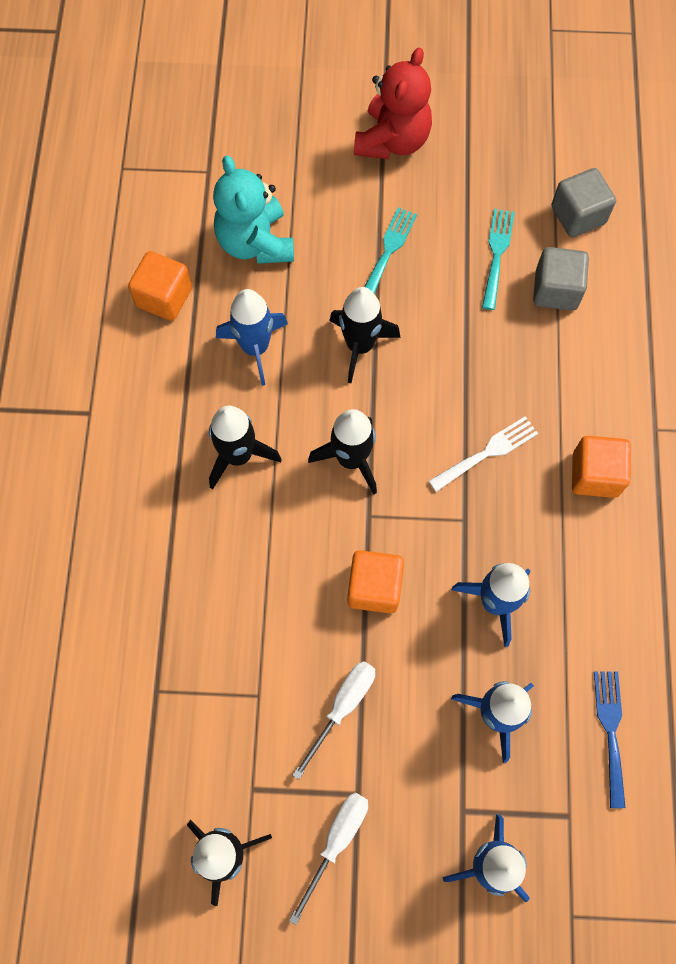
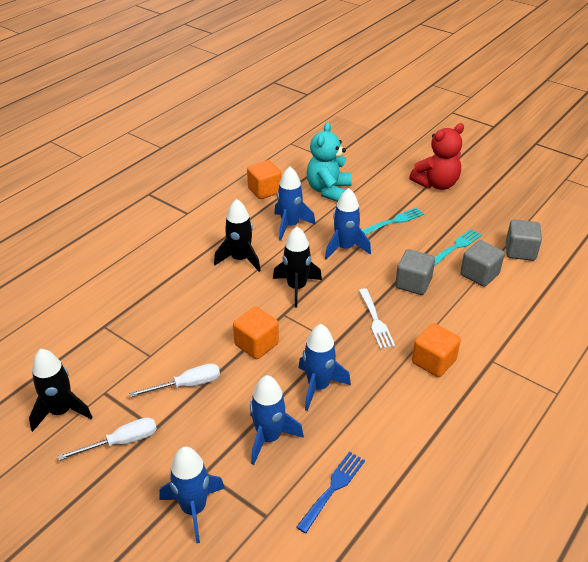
camera: 35 degrees right, 30 degrees down
black rocket [329,287,401,383] -> blue rocket [325,188,371,260]
white fork [429,416,538,492] -> white fork turned 75 degrees clockwise [359,288,395,349]
none -> grey cube [395,249,435,295]

